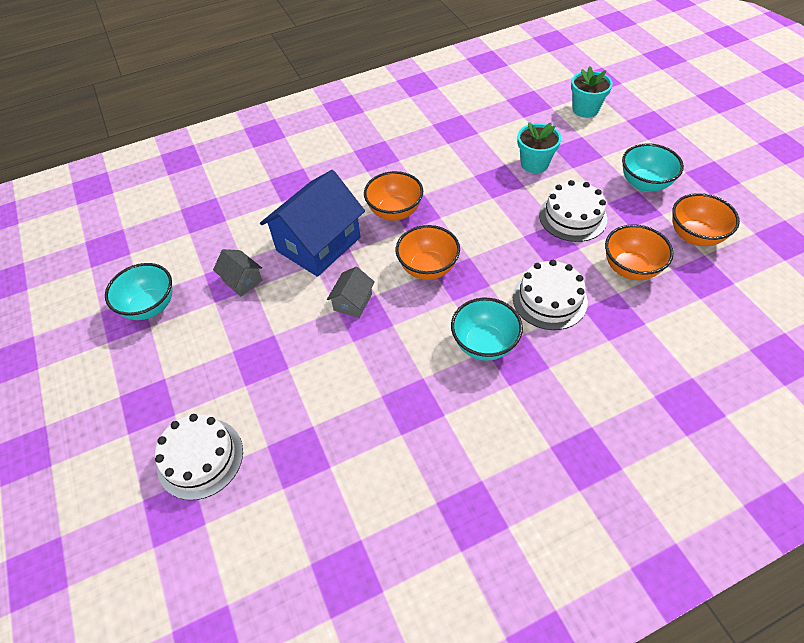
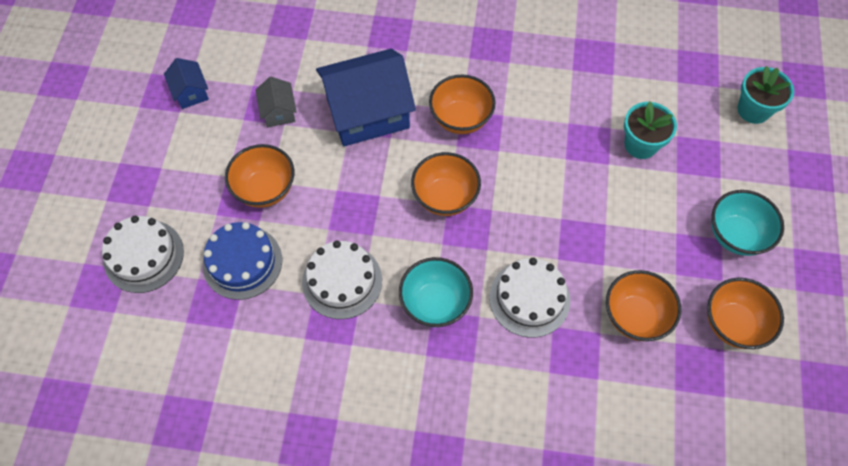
camera: 30 degrees right, 10 degrees up
turquoise bowl [105,263,172,320] -> blue house [164,58,209,109]
grey house [327,267,375,318] -> none
white cake [539,180,607,242] -> white cake moved to [302,240,382,319]
none -> blue cake [203,222,282,300]
none -> orange bowl [225,144,294,208]

